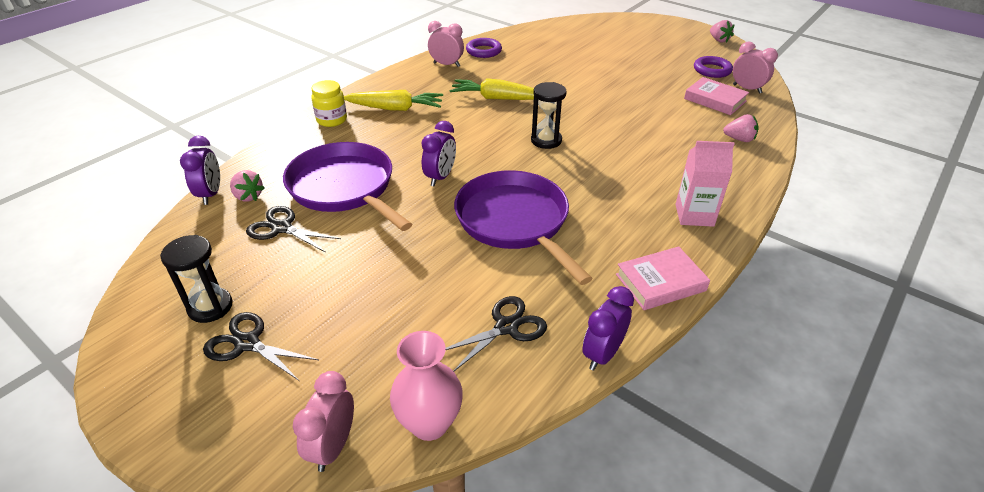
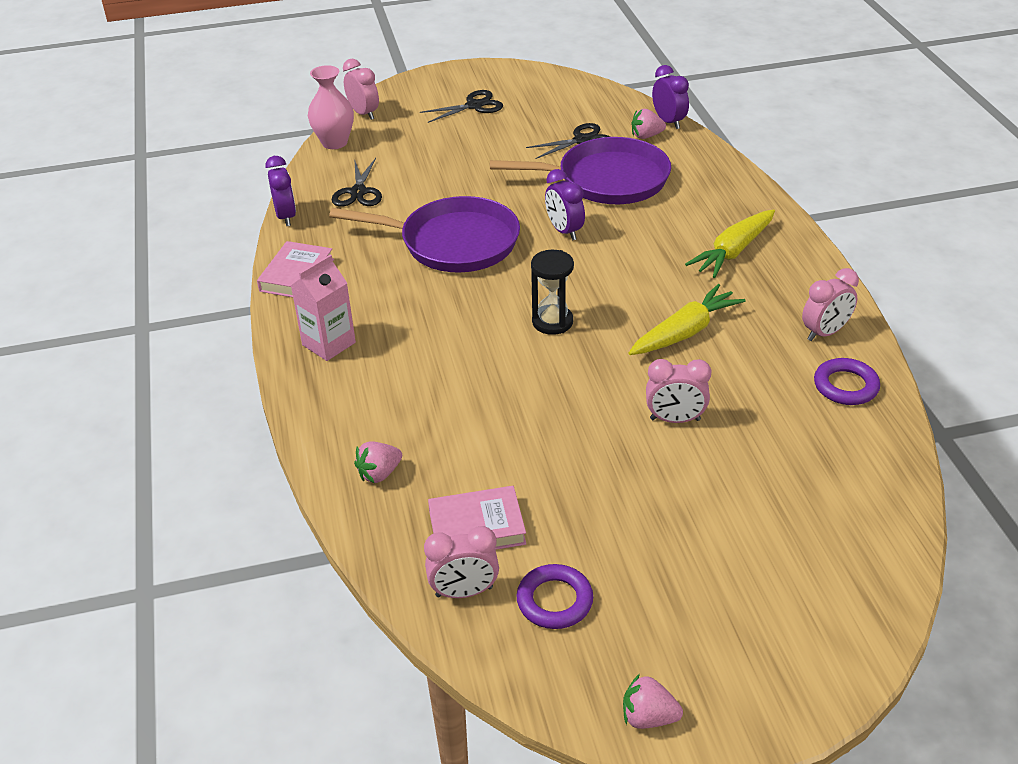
camera: 130 degrees right, 0 degrees up
black hourglass [160,235,233,323] -> none
purple clock [180,136,220,205] -> purple clock turned 150 degrees counterclockwise [652,65,689,129]
yellow jar [311,80,347,127] -> none
none -> pink clock [646,359,712,423]

